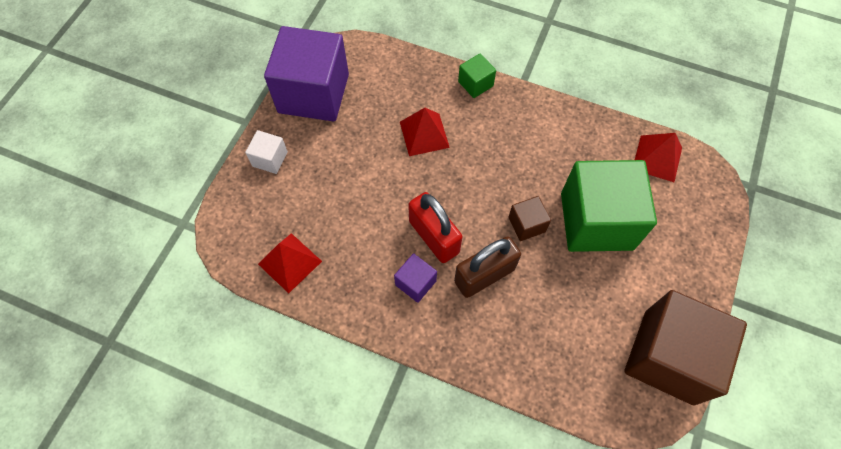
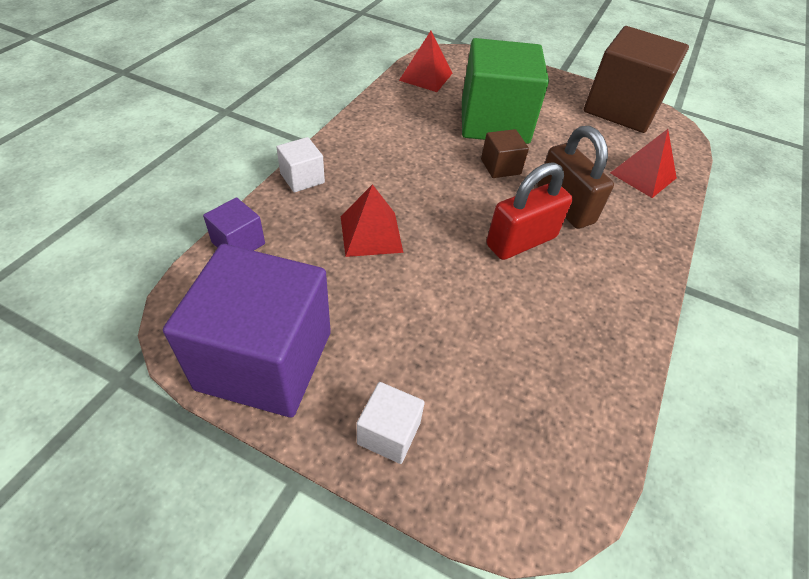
camera: 90 degrees left, 15 degrees down
red pyramid [258,233,322,293] -> red pyramid moved to [610,129,677,198]
purple cube [394,253,437,303] -> purple cube moved to [203,197,265,251]
green cube [458,53,496,98] -> white cube [276,137,325,193]

